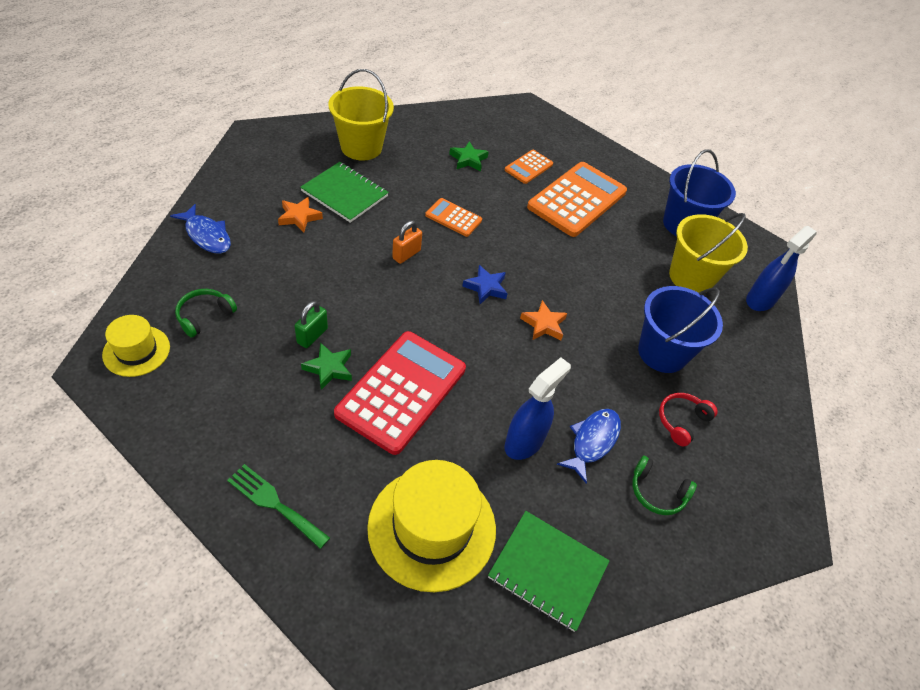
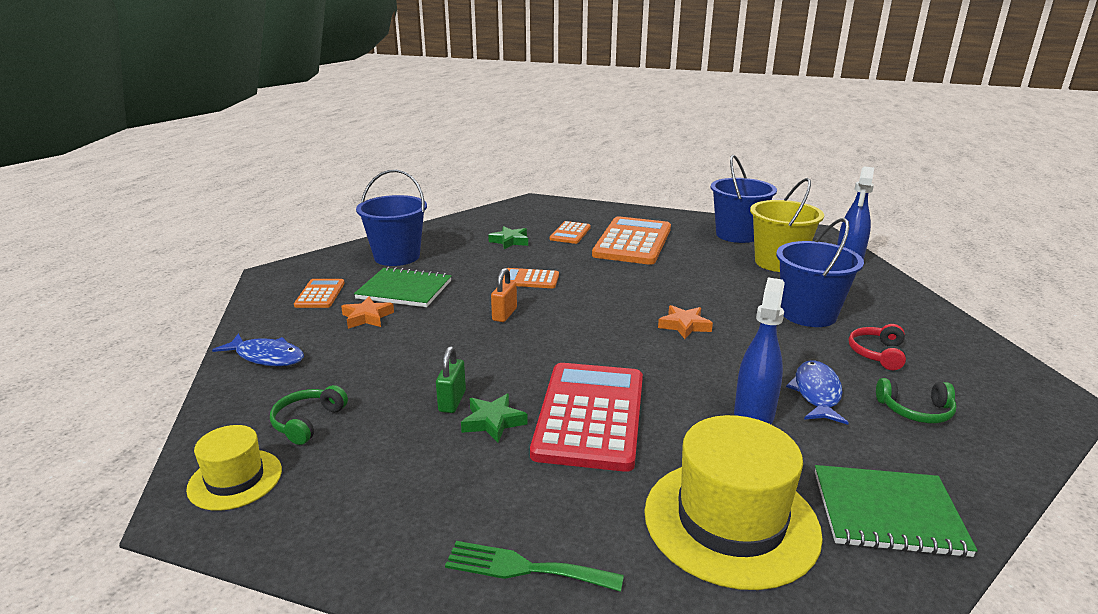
camera: 15 degrees left, 25 degrees down
yellow bucket [328,69,394,160] -> blue bucket [356,169,427,266]
blue star [463,265,508,304] -> none
none -> orange calculator [294,279,345,308]

